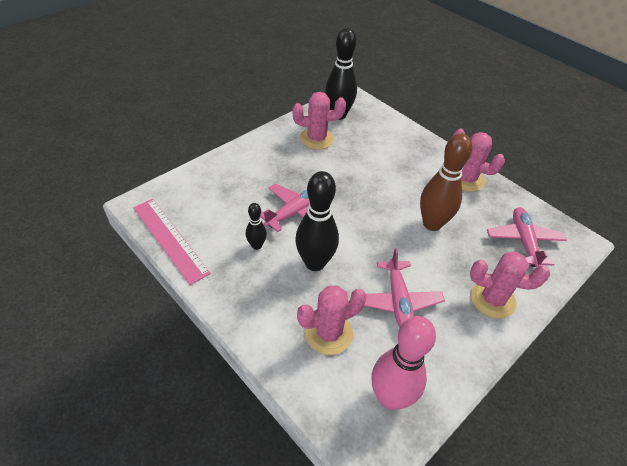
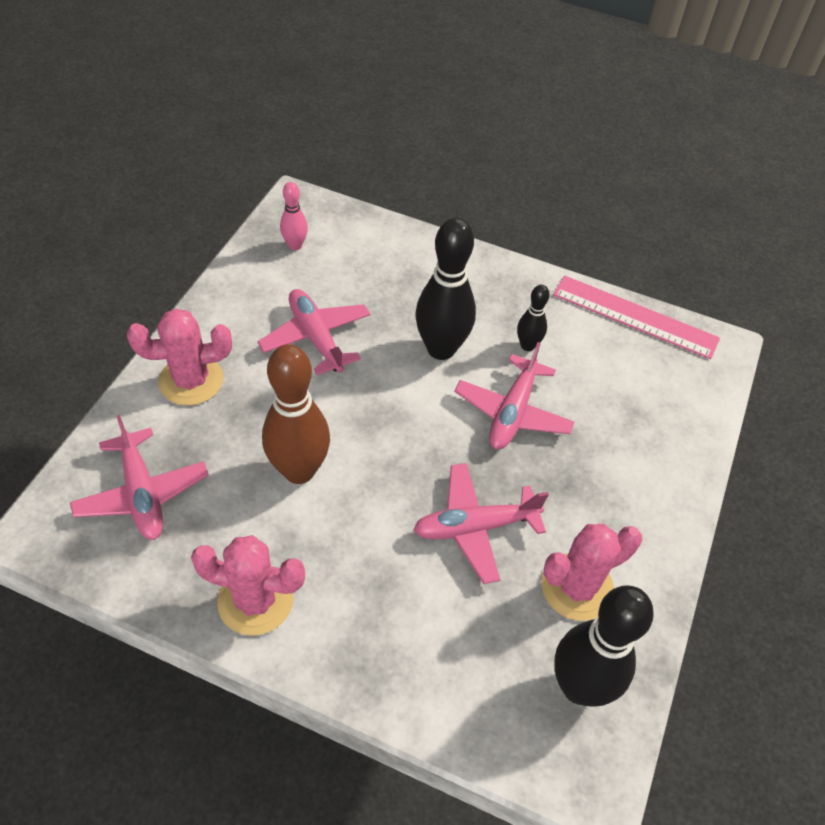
camera: 155 degrees right, 5 degrees up
pink cactus [297,285,367,355] -> none
pink bowling pin [372,316,436,410] -> pink bowling pin [280,182,308,250], size x0.51
none -> pink plane [413,463,549,584]

